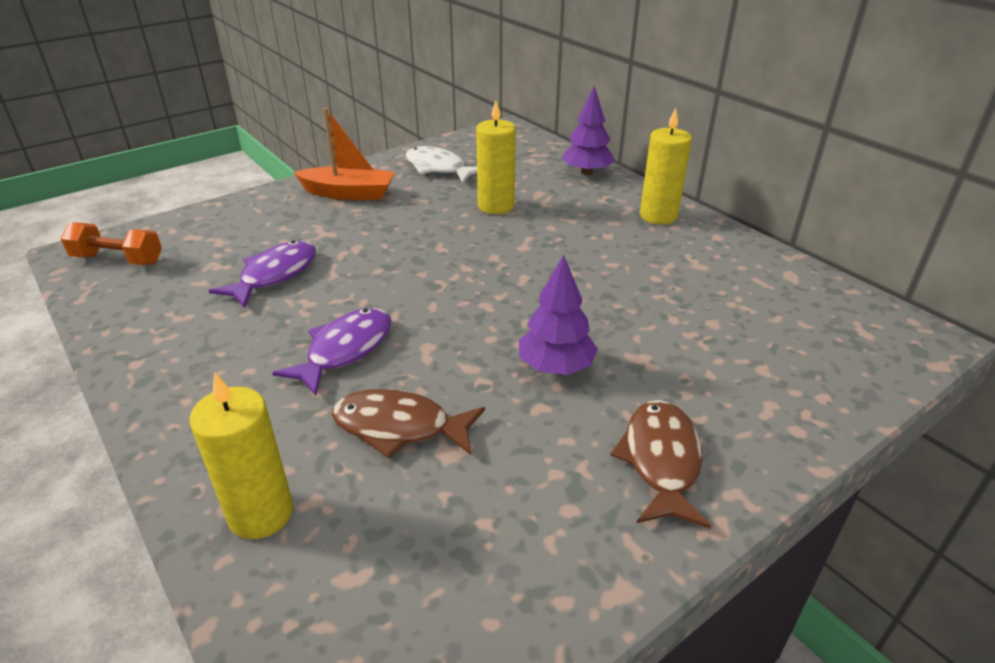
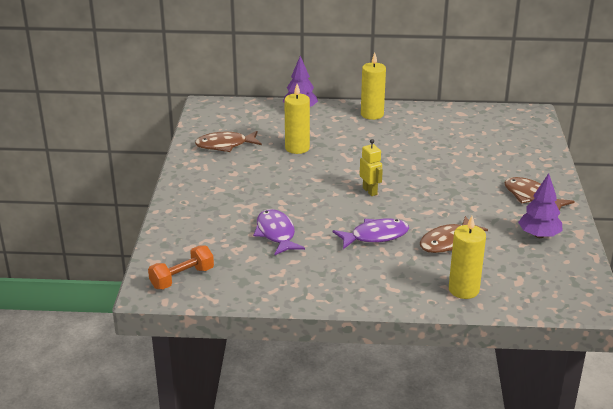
camera: 50 degrees left, 5 degrees down
purple fish [272,308,391,396] -> purple fish turned 90 degrees clockwise [332,219,409,249]
orange boat [293,108,395,200] -> none
white fish [406,146,477,183] -> brown fish [195,131,262,152]
purple tree [519,255,598,375] -> purple tree moved to [518,173,563,238]
none -> yellow robot [360,139,383,196]

